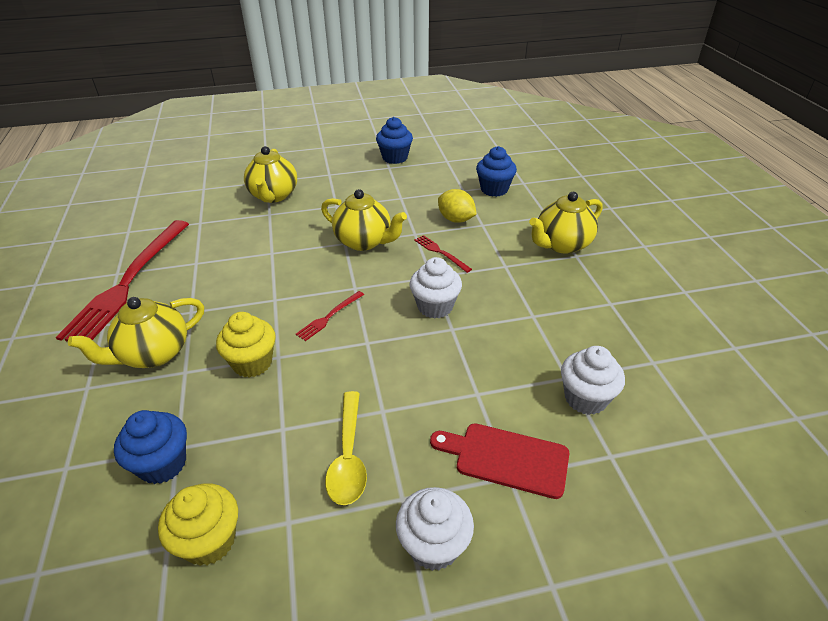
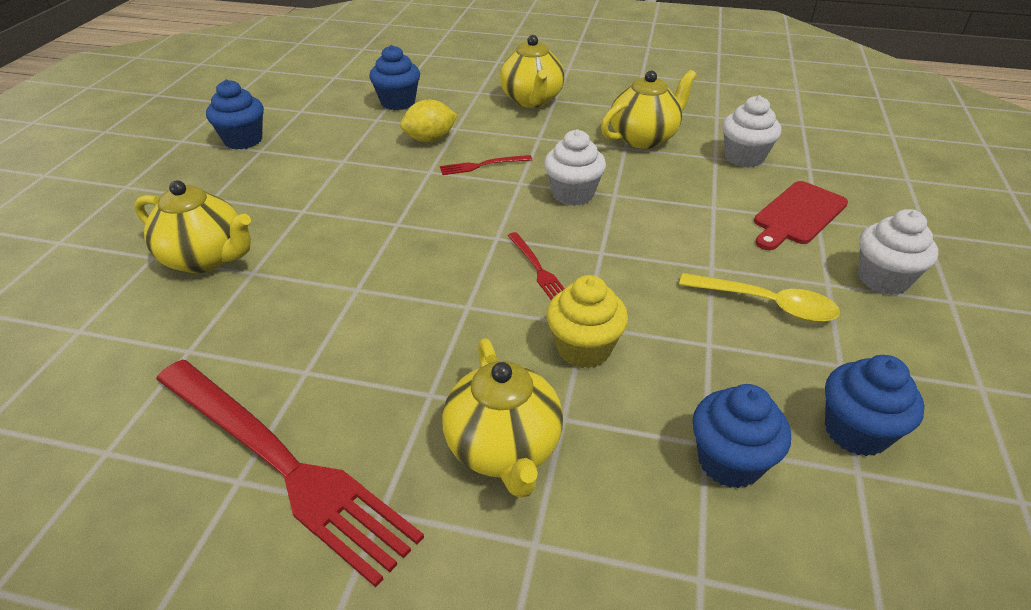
camera: 65 degrees left, 0 degrees up
yellow cupcake [158,483,238,566] -> blue cupcake [825,355,925,456]
yellow teapot [321,189,407,251] -> yellow teapot moved to [601,70,697,149]

